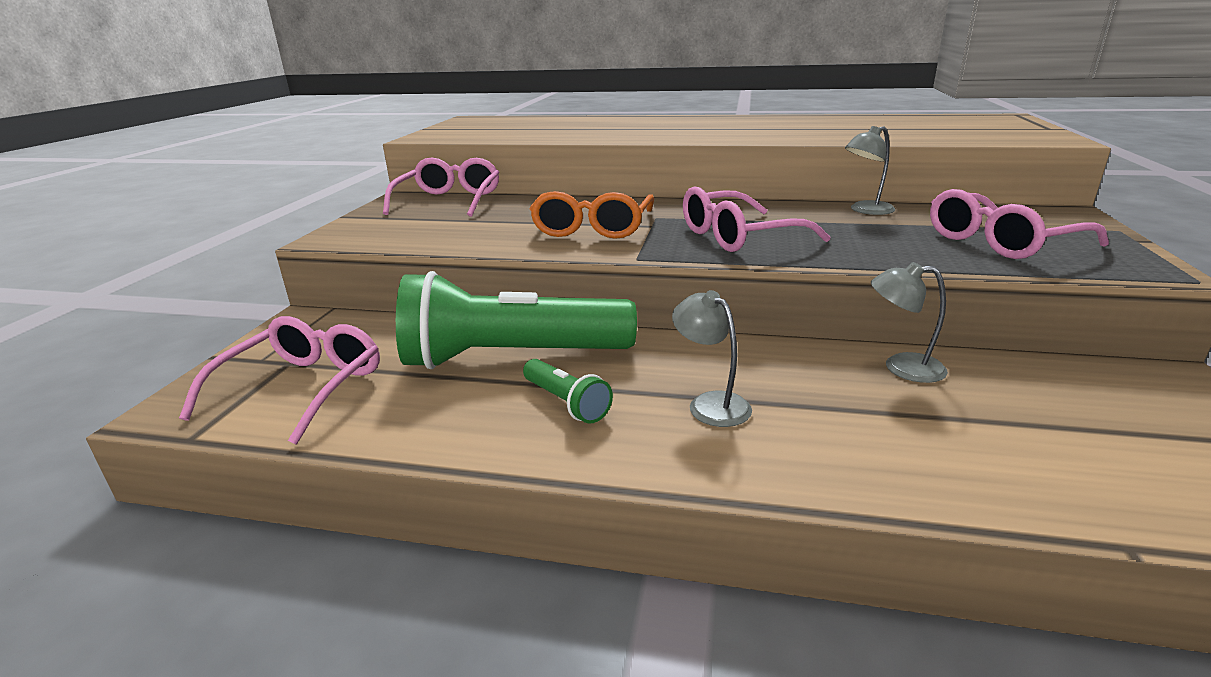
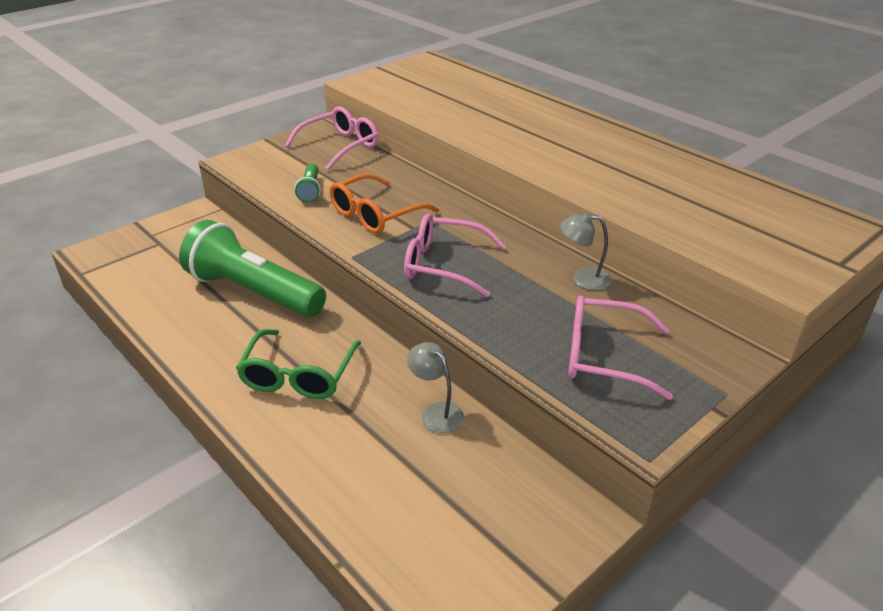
camera: 35 degrees right, 10 degrees up
pink glasses [179,316,380,445] -> none
green flashlight [523,359,613,424] -> green flashlight moved to [295,164,321,203]
grey lamp [672,290,752,427] -> green glasses [236,329,361,399]

